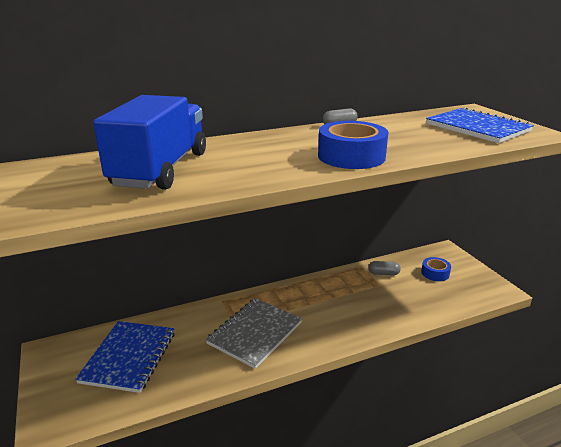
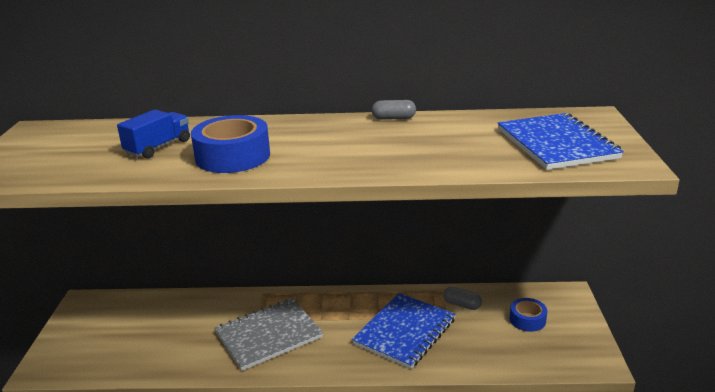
camera: 25 degrees right, 0 degrees up
blue notebook [75,321,175,393] -> blue notebook moved to [352,293,455,369]
blue truck [93,95,206,190] -> blue truck [117,110,190,159], size x0.51
blue tape [318,121,389,169] -> blue tape moved to [191,115,270,173]

